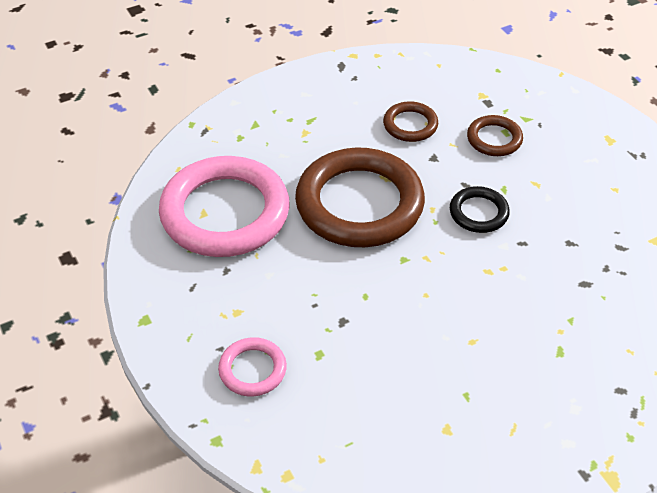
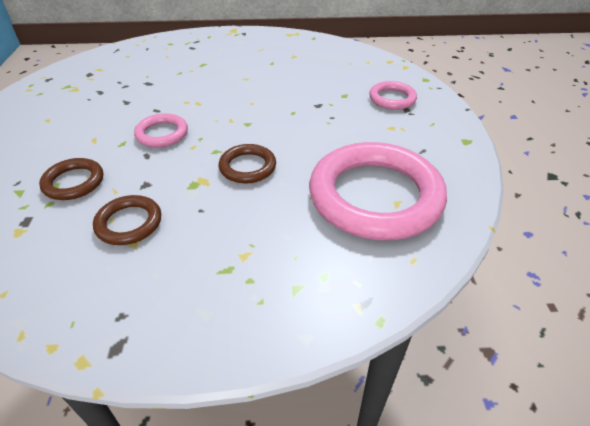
camera: 155 degrees left, 5 degrees down
brown ring [295,148,425,247] -> brown ring [219,144,276,183], size x0.46
black ring [450,186,510,233] -> pink ring [134,113,188,147]

